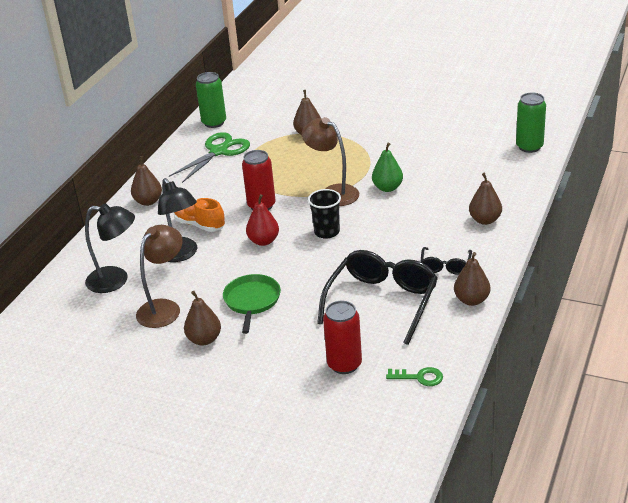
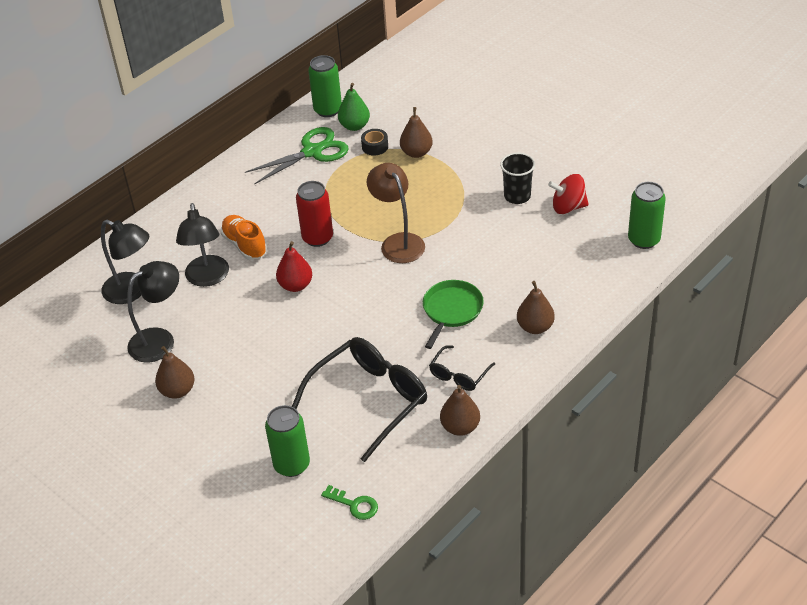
camera: 20 degrees right, 10 degrees up
brown pear [131,156,162,206] -> none
brown lamp [136,225,183,328] -> black lamp [127,261,179,363]
green pan [223,274,281,334] -> green pan moved to [423,280,484,349]
black cup [308,189,341,239] -> black cup moved to [500,153,535,204]
red can [323,301,362,374] -> green can [265,405,310,477]
green pear [372,143,403,192] -> green pear moved to [338,83,370,131]
none -> black tape [361,129,388,155]
none -> red spinning top [548,174,589,214]

